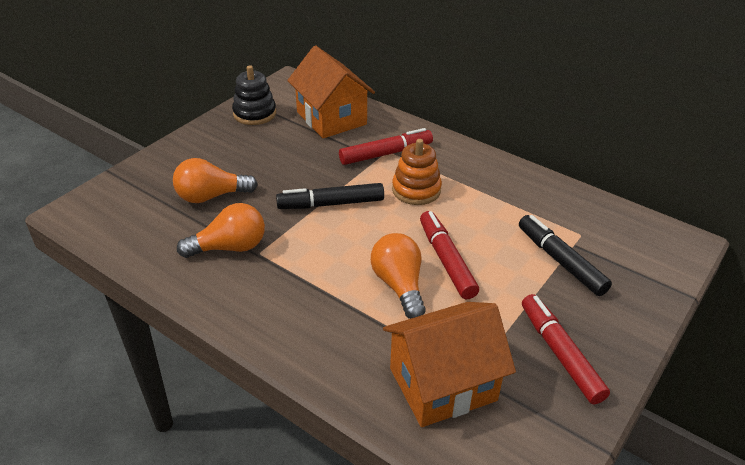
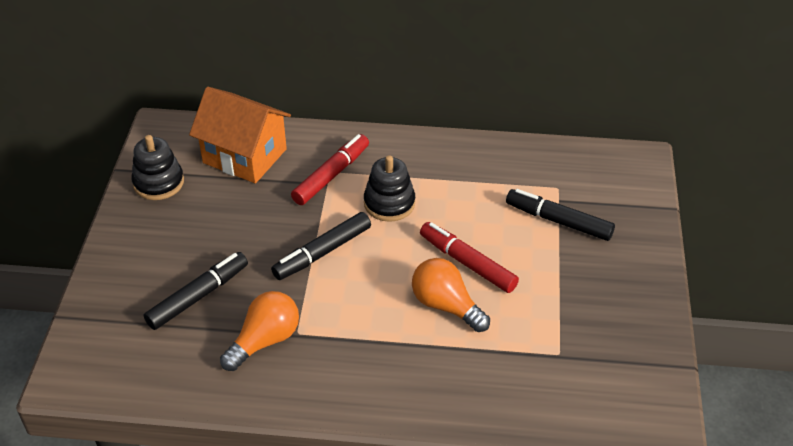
camera: 30 degrees left, 5 degrees up
orange light bulb [173,158,258,203] -> black marker [144,252,248,330]
orange house [383,302,516,427] -> none
orange stacking toy [392,139,442,205] -> black stacking toy [364,155,415,222]
red marker [522,294,610,405] -> none

